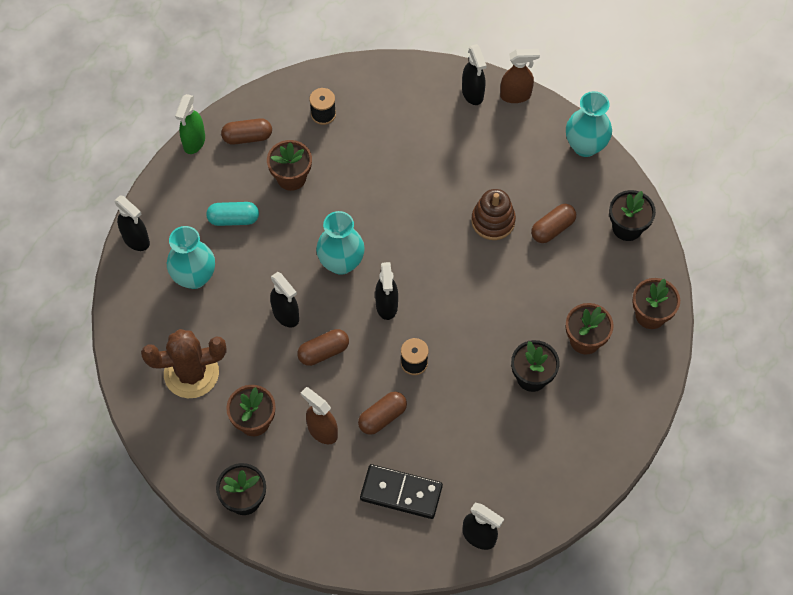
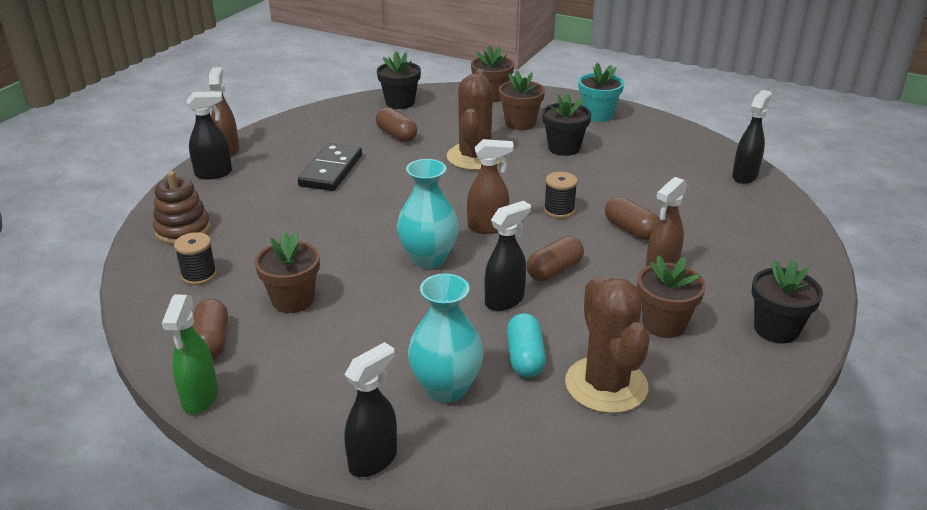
camera: 90 degrees left, 30 degrees down
green spray bottle [175,94,205,154] -> green spray bottle turned 75 degrees clockwise [162,295,218,414]
turquoise capsule [206,202,259,226] -> turquoise capsule moved to [507,313,546,377]
brown capsule [297,329,349,366] -> brown capsule turned 75 degrees clockwise [527,236,584,281]
black domino [360,464,443,519] -> black domino moved to [298,143,362,191]
black spray bottle [375,262,398,320] -> brown spray bottle [467,139,514,234]
brown stacking toy [471,189,516,240] -> brown stacking toy moved to [153,171,211,245]
turquoise vase [566,91,612,157] -> none
none -> brown cactus [447,69,501,170]
none -> turquoise flower pot [578,63,624,122]

